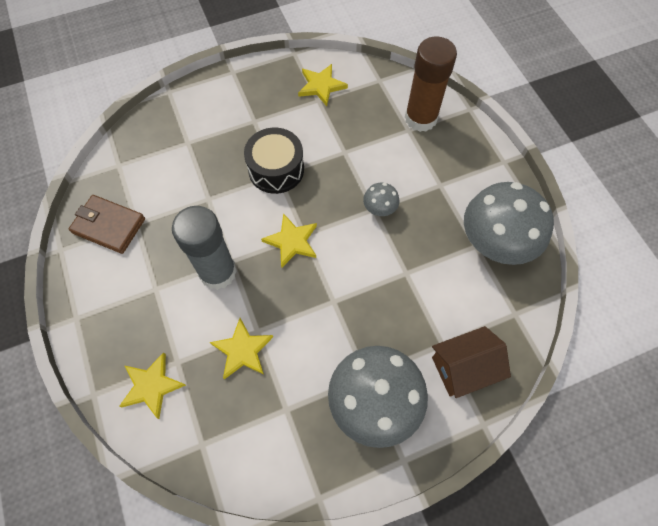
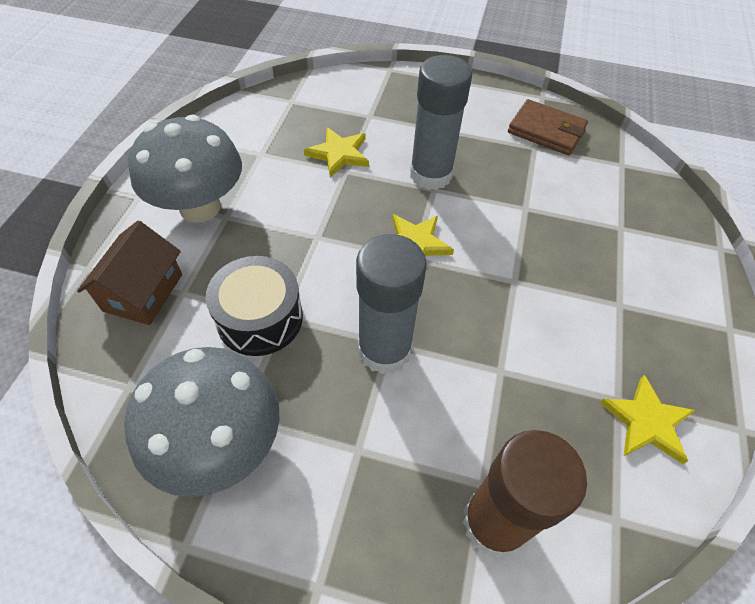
camera: 125 degrees right, 10 degrees down
brown wallet [69,195,145,254] -> brown wallet turned 60 degrees clockwise [508,99,588,155]
yellow star [119,352,186,419] -> none
black drum [244,128,304,194] -> black drum moved to [206,256,303,356]
grey mushroom [363,183,399,216] -> grey glue stick [356,234,427,374]

